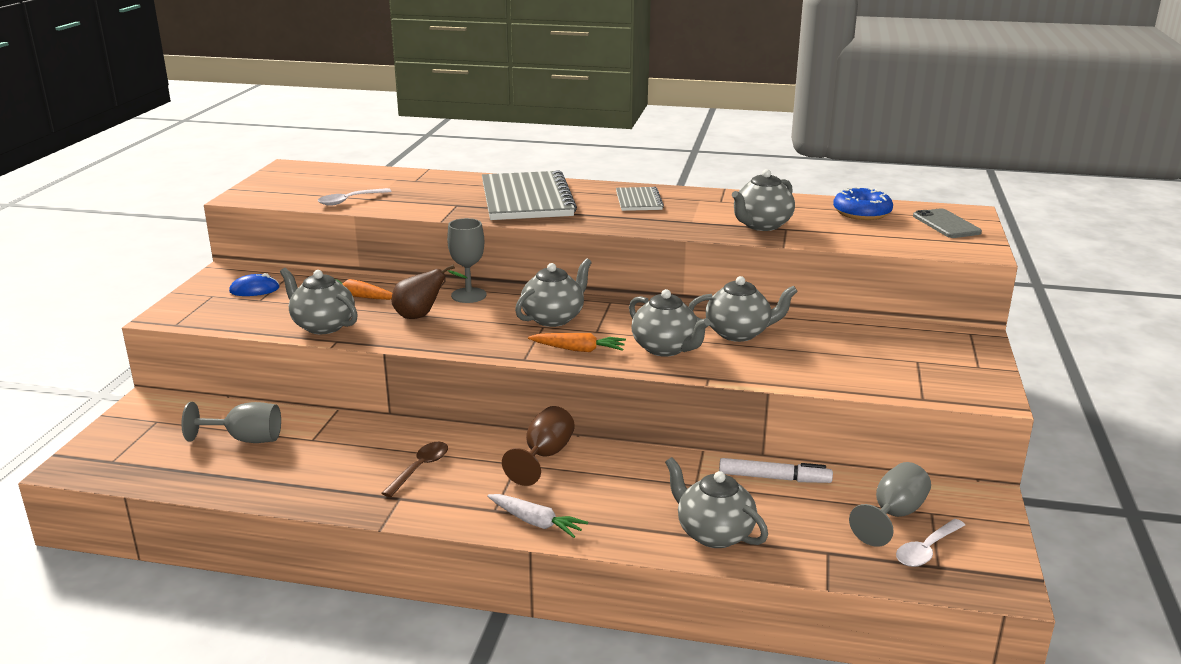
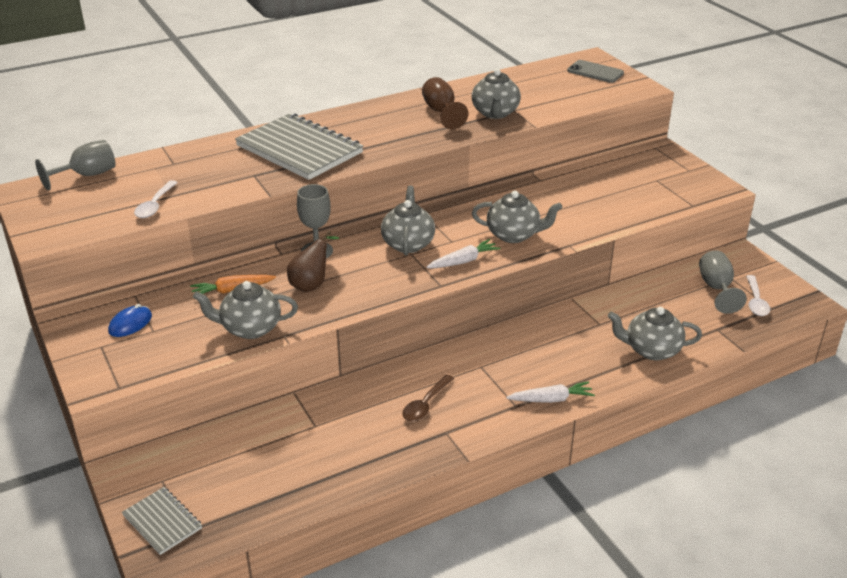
camera: 40 degrees left, 10 degrees up
grey goblet [181,402,281,443] -> grey goblet moved to [35,140,116,190]
brown spoon [382,442,448,497] -> brown spoon turned 135 degrees counterclockwise [402,374,454,421]
brown goblet [502,406,575,486] -> brown goblet moved to [422,77,468,129]
orange carrot [528,333,626,352] -> white carrot [426,239,500,268]
grey notebook [616,187,664,211] -> grey notebook moved to [122,487,202,555]
grey teapot [689,276,798,342] -> none
white marker [719,458,833,483] -> none
blue donut [833,187,893,220] -> none

